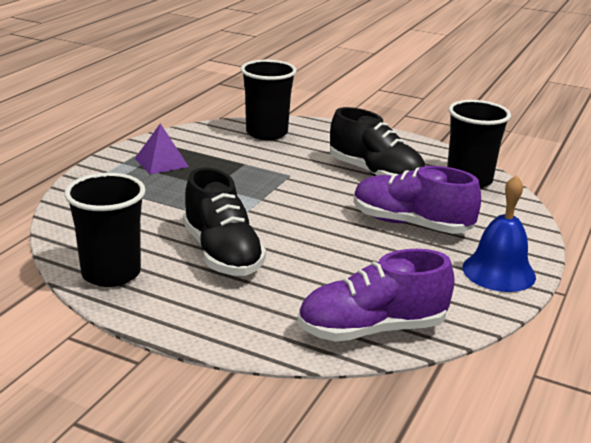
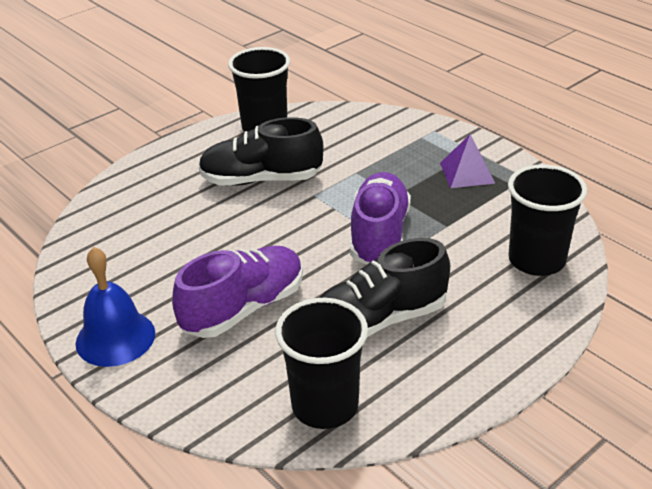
camera: 115 degrees right, 10 degrees up
purple shoe [297,249,455,342] -> purple shoe moved to [350,172,411,264]

